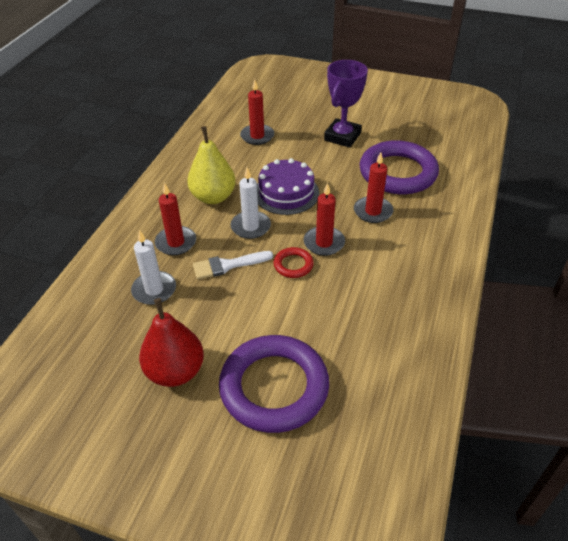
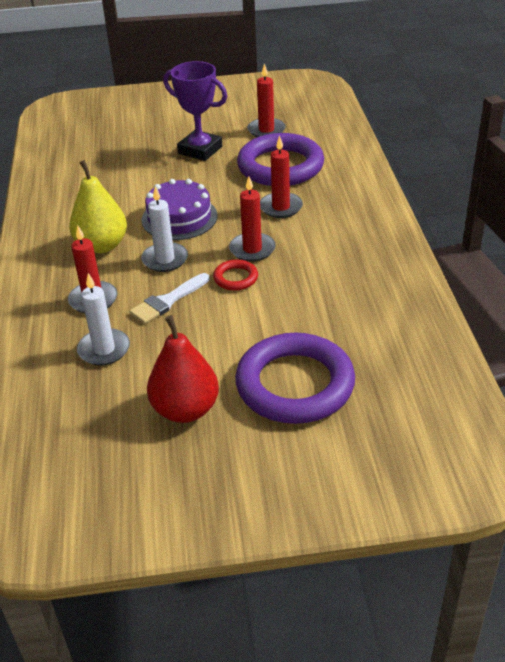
camera: 25 degrees left, 5 degrees down
red candle [240,79,274,145] -> red candle moved to [247,63,286,137]
purple trophy [324,60,368,148] -> purple trophy turned 60 degrees counterclockwise [163,61,227,161]

